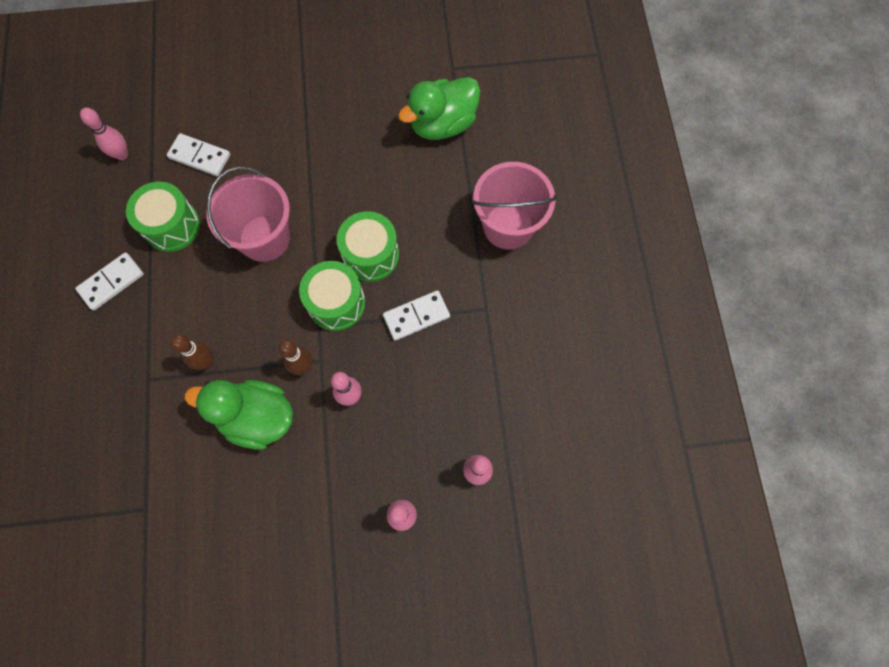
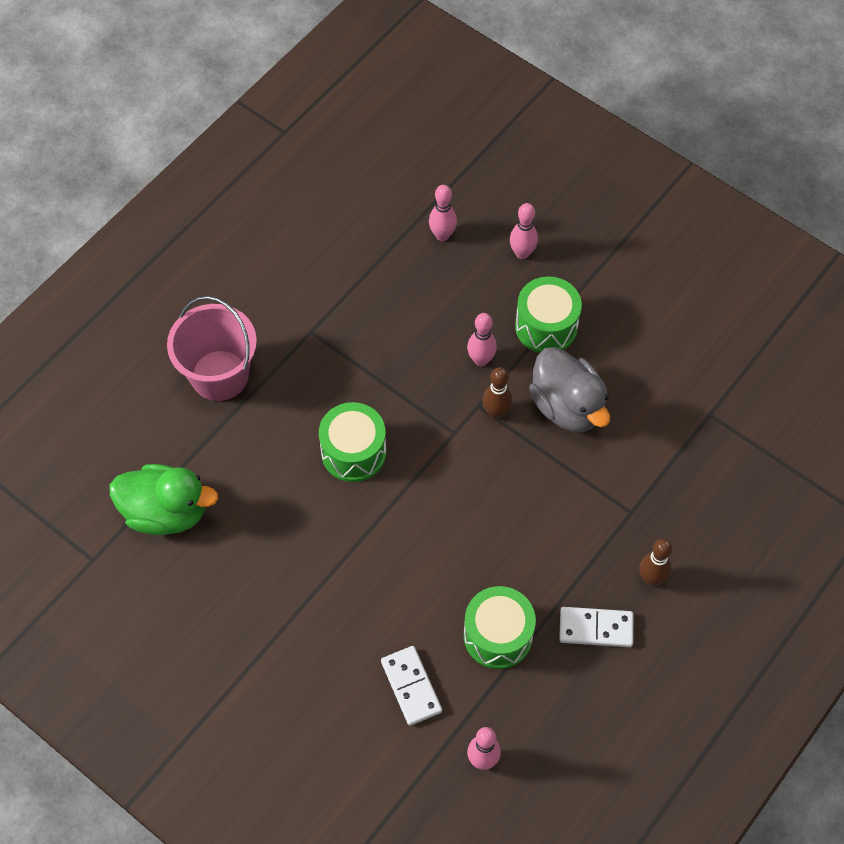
camera: 135 degrees left, 10 degrees down
brown bowling pin [170,334,214,370] -> brown bowling pin moved to [639,539,672,586]
green duck [185,380,293,449] -> grey duck [529,347,610,432]
pink bucket [206,167,290,262] -> none
green drum [299,261,365,331] -> green drum moved to [515,276,582,353]
white domino [383,290,450,341] -> none

